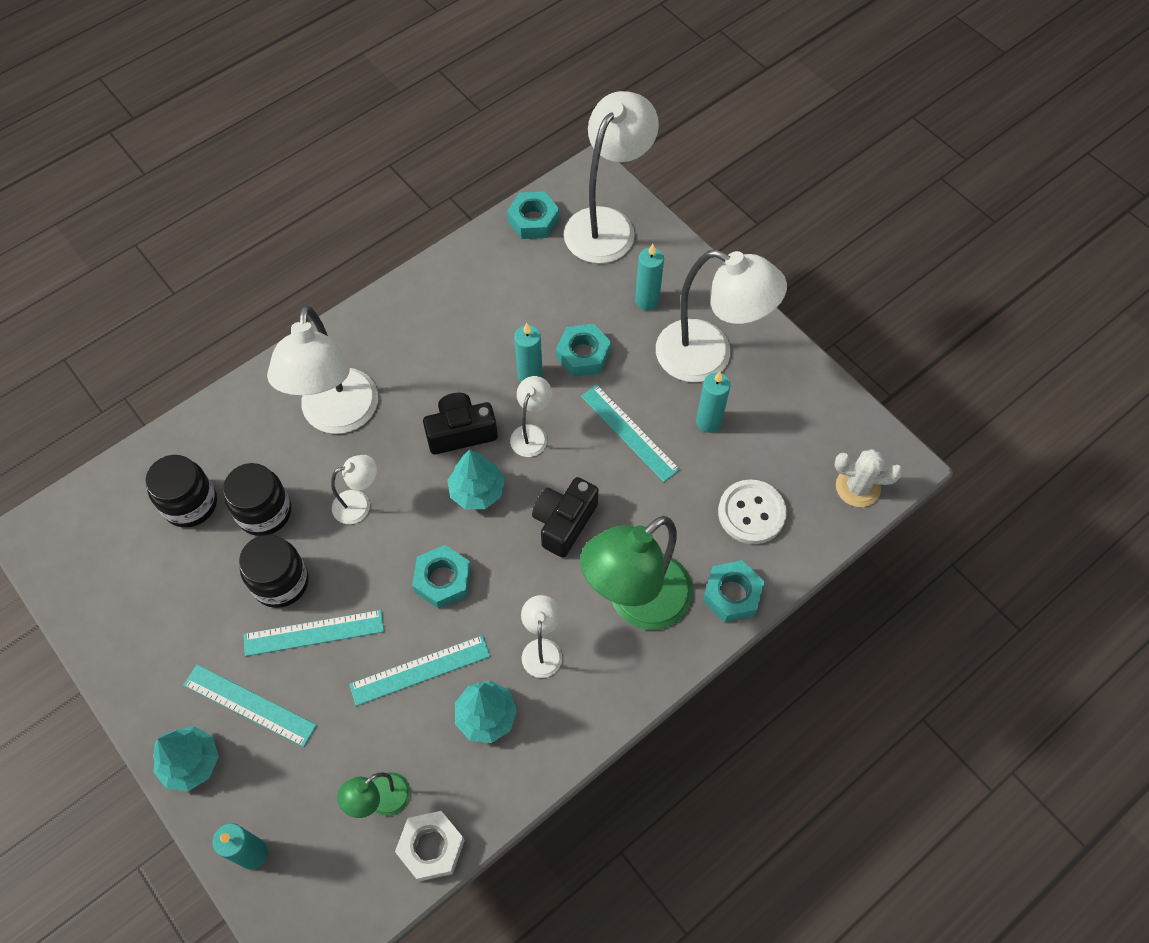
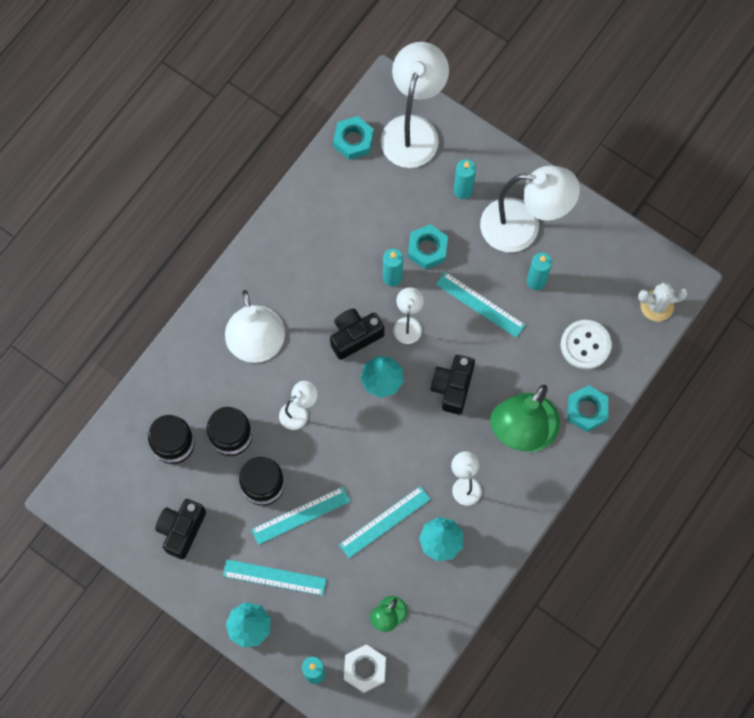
camera: 15 degrees left, 10 degrees up
white nut [395,811,465,882] -> white nut moved to [344,644,386,693]
turquoise nut [412,545,471,609] -> none
none -> black camera [155,499,206,560]

